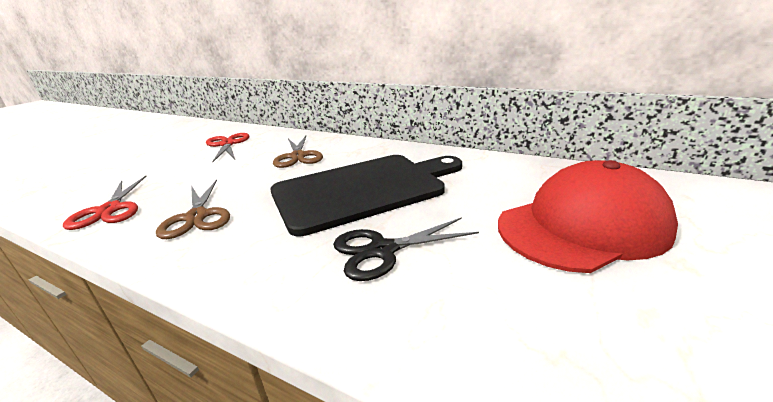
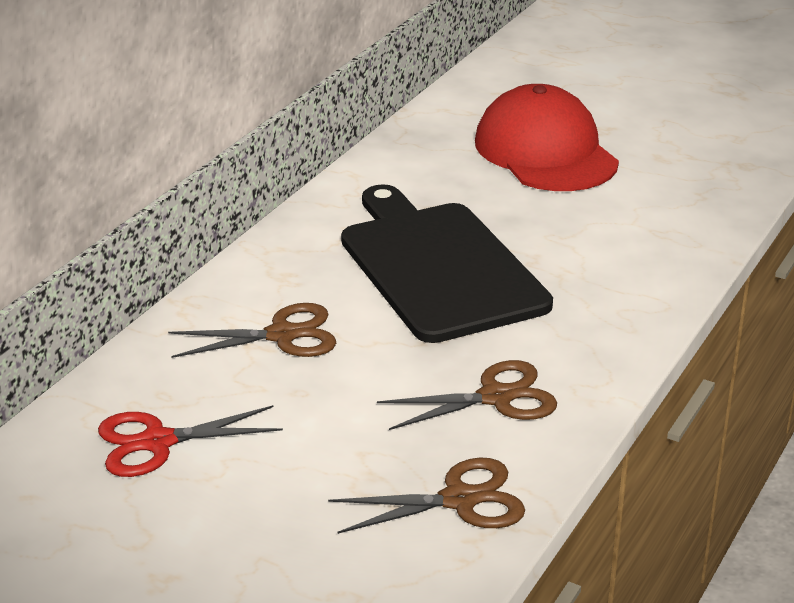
camera: 90 degrees left, 5 degrees up
red scissors [63,176,146,230] -> brown scissors [328,458,525,534]
black scissors [333,217,479,281] -> none

